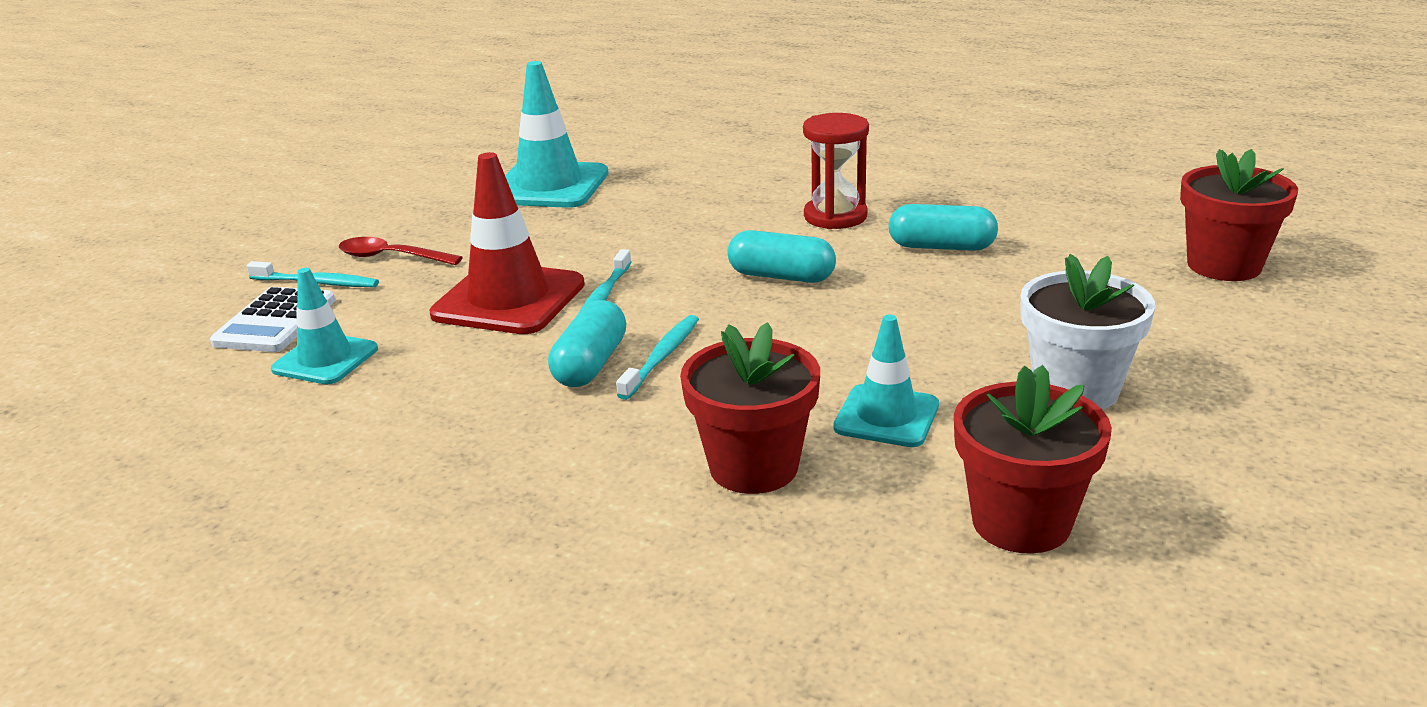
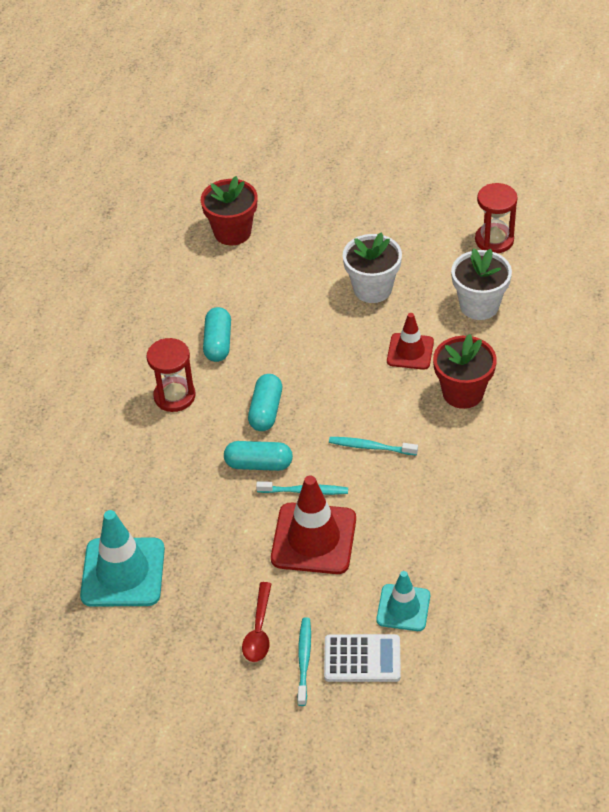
camera: 100 degrees left, 20 degrees up
turquoise capsule [548,300,626,387] -> turquoise capsule moved to [224,441,293,471]
turquoise traffic cone [833,315,939,447] -> red traffic cone [387,313,434,370]
red flower pot [954,365,1112,554] -> white flower pot [451,248,512,320]
none -> red hourglass [475,183,518,253]

